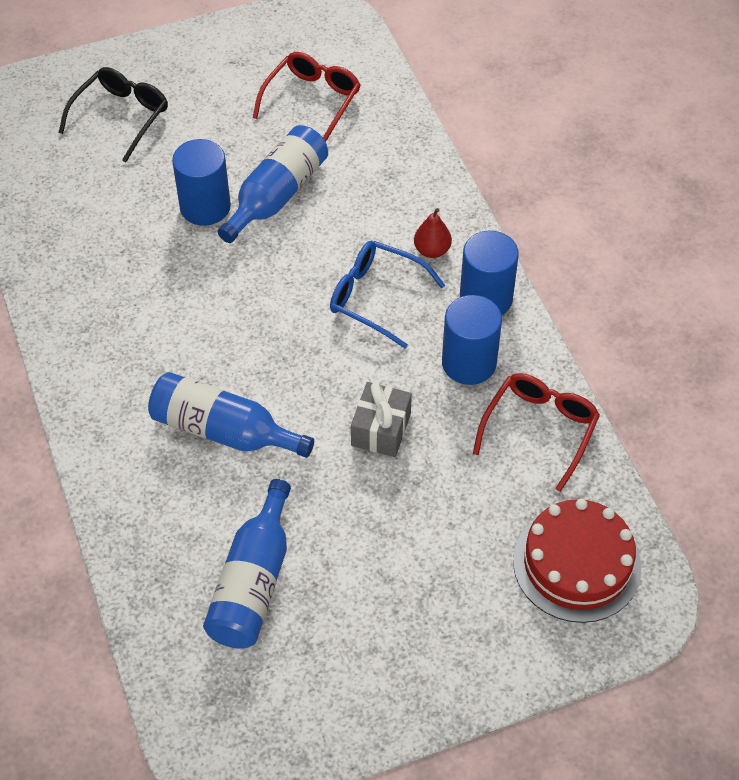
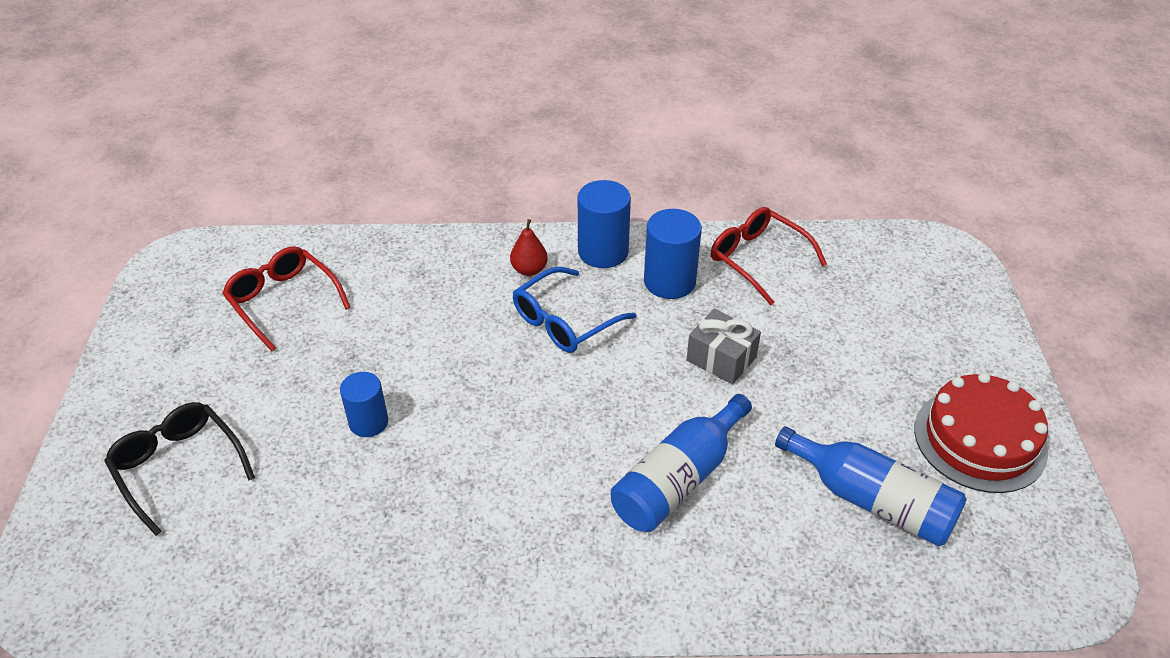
camera: 70 degrees left, 10 degrees down
blue cylinder [172,139,231,226] -> blue cylinder [340,372,388,437], size x0.66
blue bottle [218,125,328,243] -> none
red cake [513,499,641,623] -> red cake moved to [914,373,1048,493]

